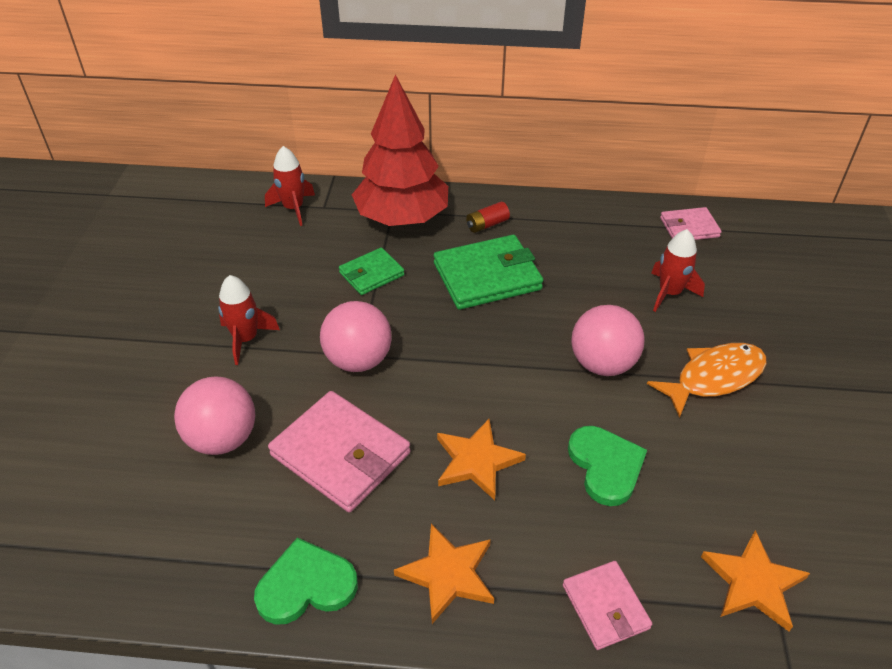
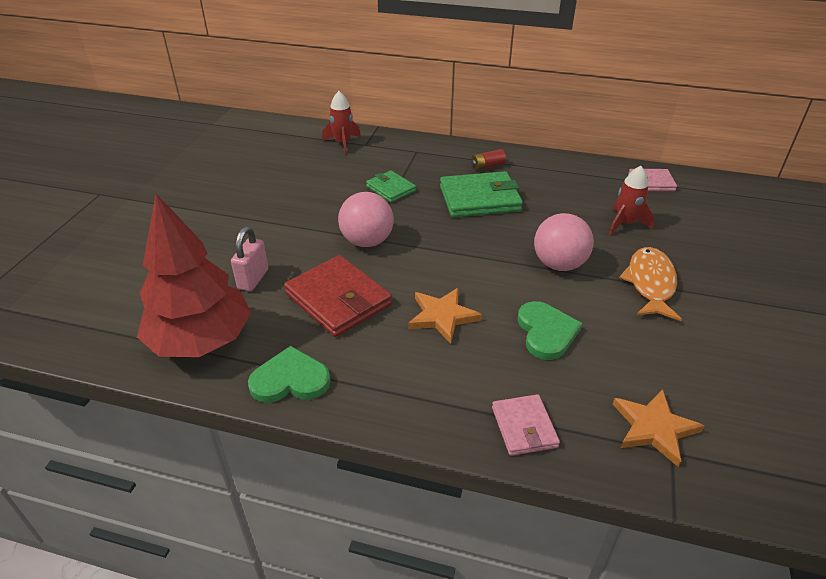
camera: 10 degrees right, 5 degrees down
pink ball [174,377,255,455] -> pink padlock [231,227,268,291]
red rocket [218,275,280,365] -> none
pink wallet [268,391,411,512] -> red wallet [284,255,392,337]
green wallet [339,248,404,295] -> green wallet turned 75 degrees clockwise [366,170,416,203]
red tree [352,75,448,226] -> red tree moved to [137,194,251,357]
orange star [394,524,494,624] -> none
orange fish [647,343,767,418] -> orange fish turned 60 degrees counterclockwise [619,247,682,321]

